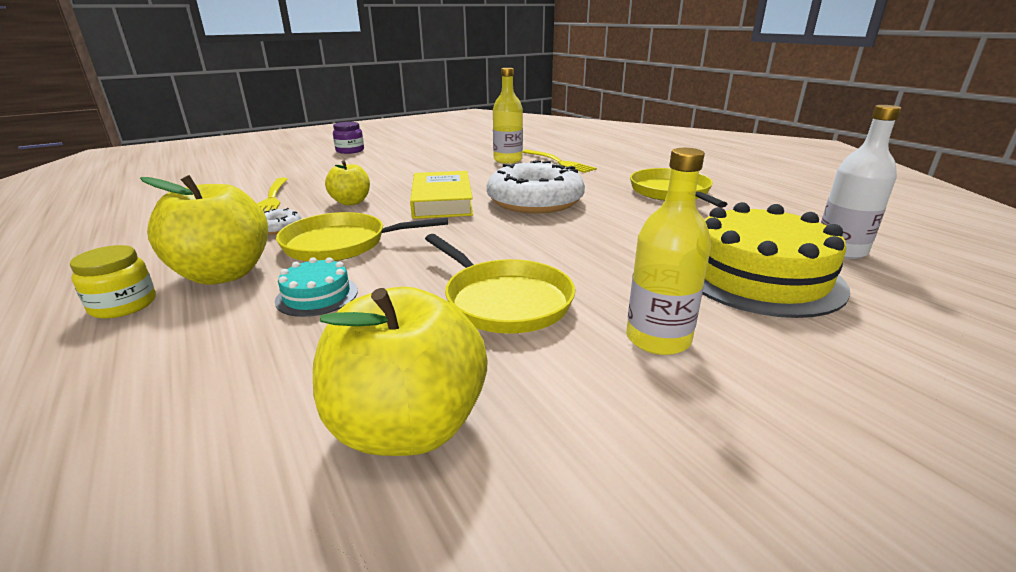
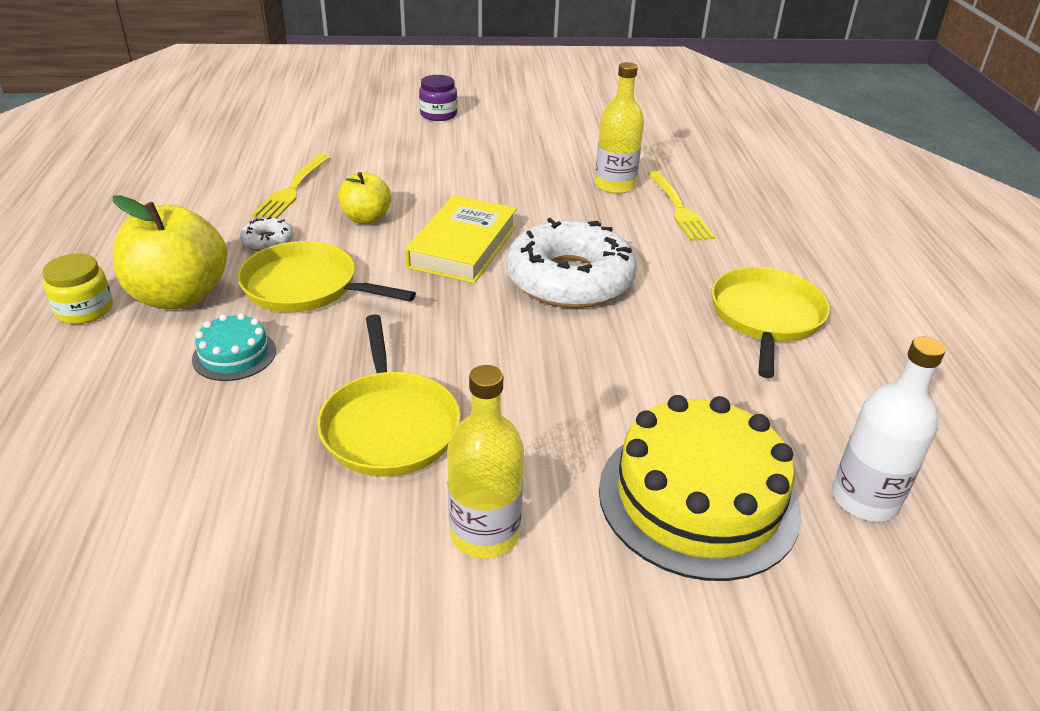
camera: 25 degrees right, 10 degrees up
yellow apple [313,287,488,456] -> none

